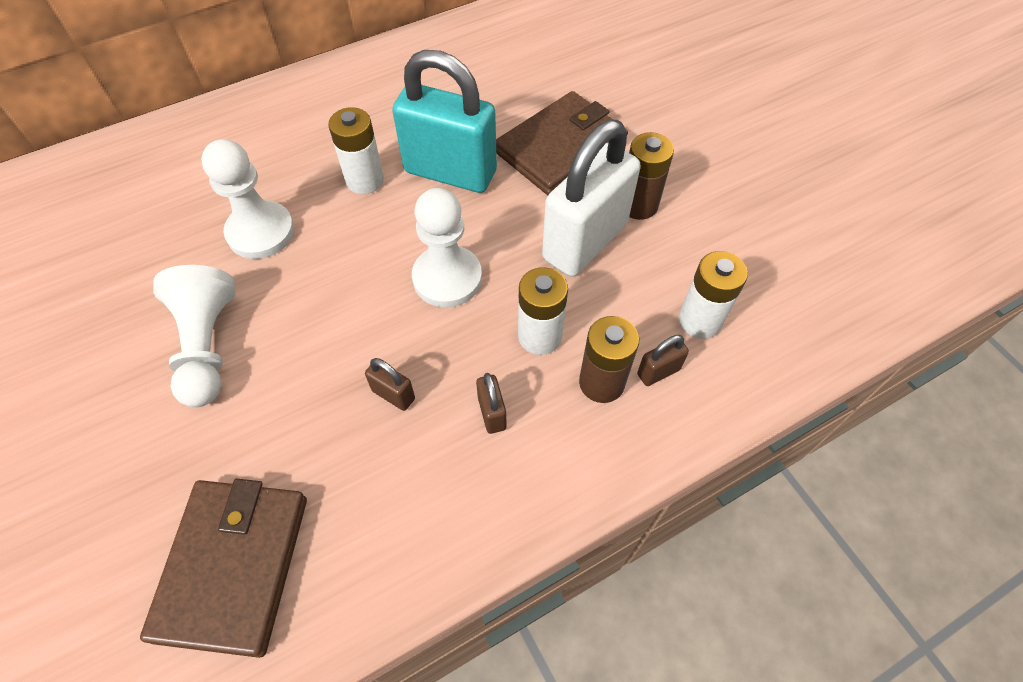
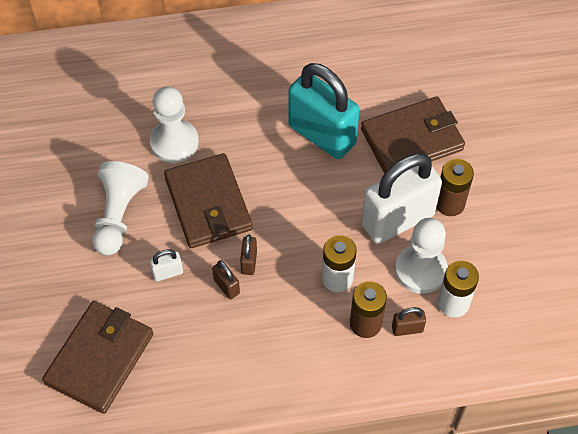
camera: 20 degrees right, 0 degrees up
white battery [328,107,384,194] -> none
white pawn [412,188,482,308] -> white pawn moved to [395,218,448,294]
brown padlock [476,373,506,434] -> brown padlock moved to [240,234,257,275]
none -> white padlock [150,249,183,282]
none -> brown wallet [164,153,252,248]

